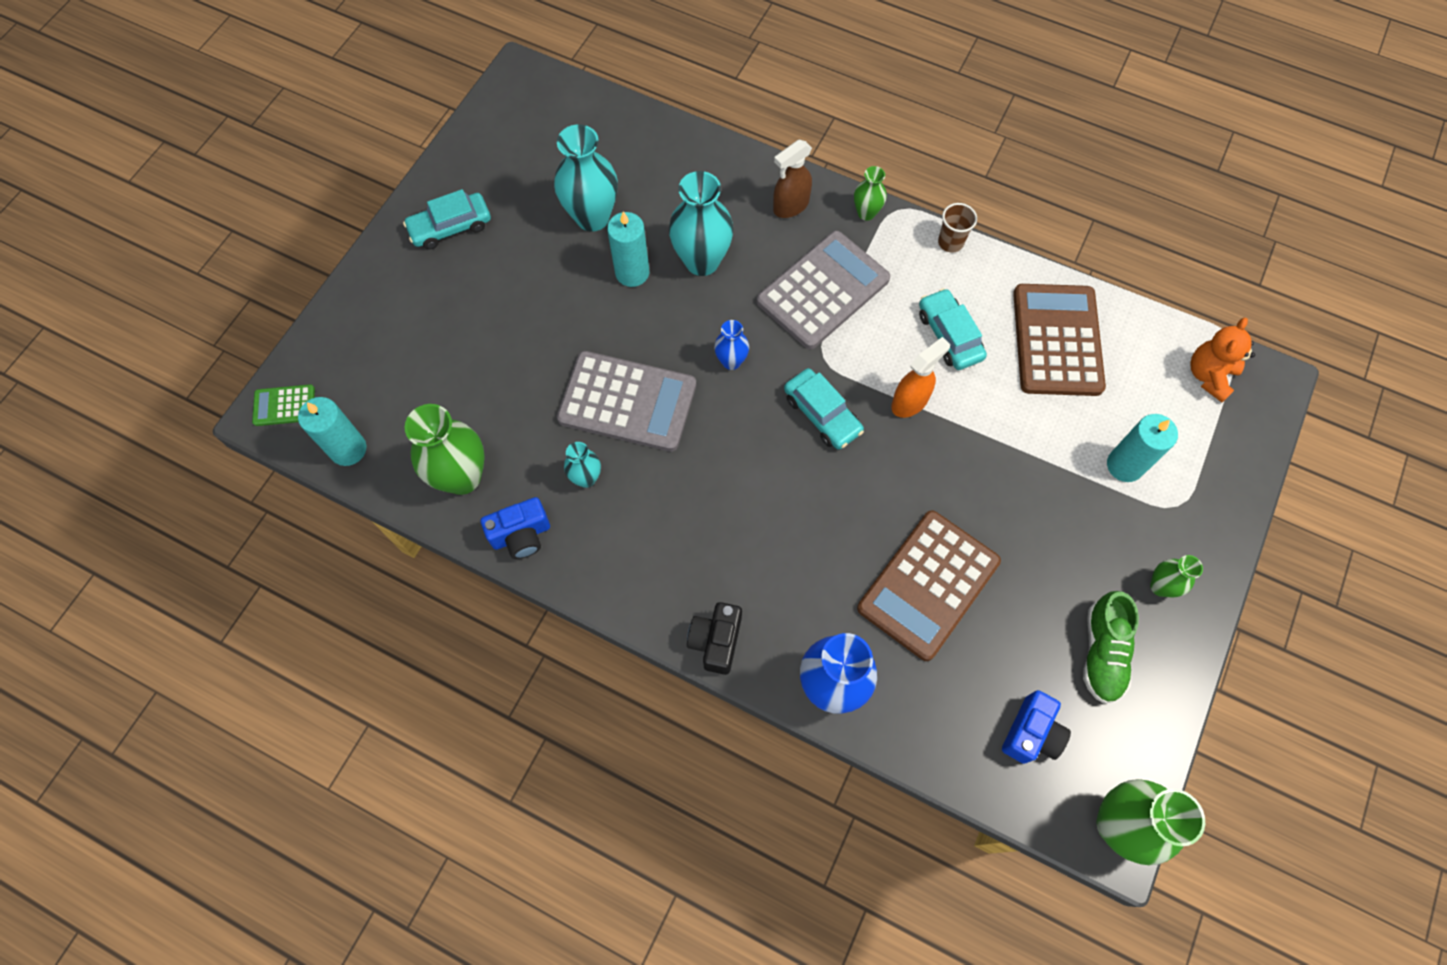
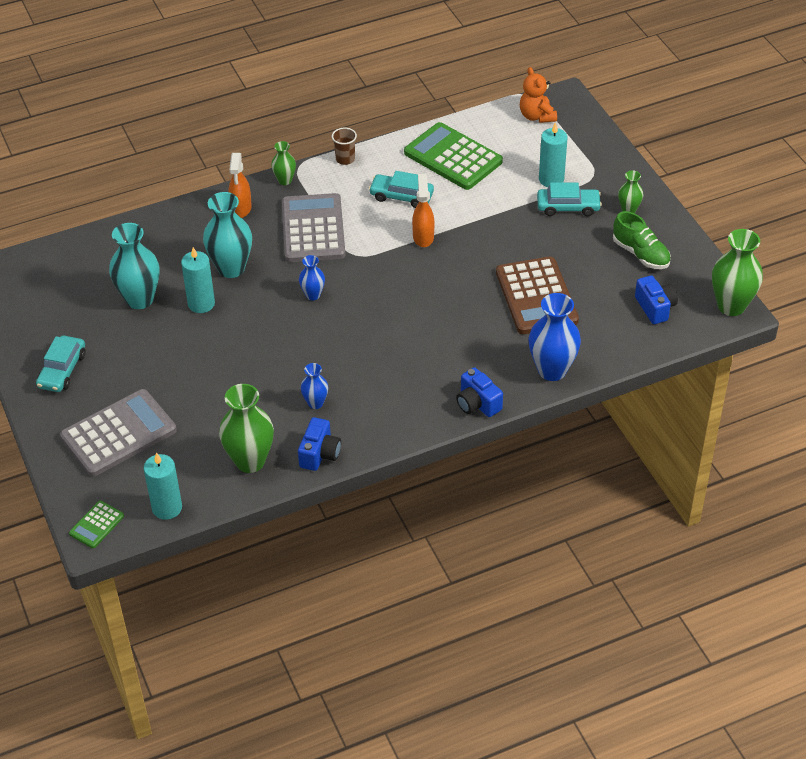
camera: 50 degrees left, 20 degrees down
grey calculator [557,351,696,452] -> grey calculator moved to [60,389,177,477]
turquoise vase [564,442,601,488] -> blue vase [301,363,328,409]
black camera [687,602,742,675] -> blue camera [456,367,503,417]
brown spray bottle [773,139,812,218] -> orange spray bottle [229,153,252,218]
turquoise car [784,368,864,450] -> turquoise car moved to [537,183,602,216]
brown calculator [1013,284,1106,396] -> green calculator [404,122,503,190]

